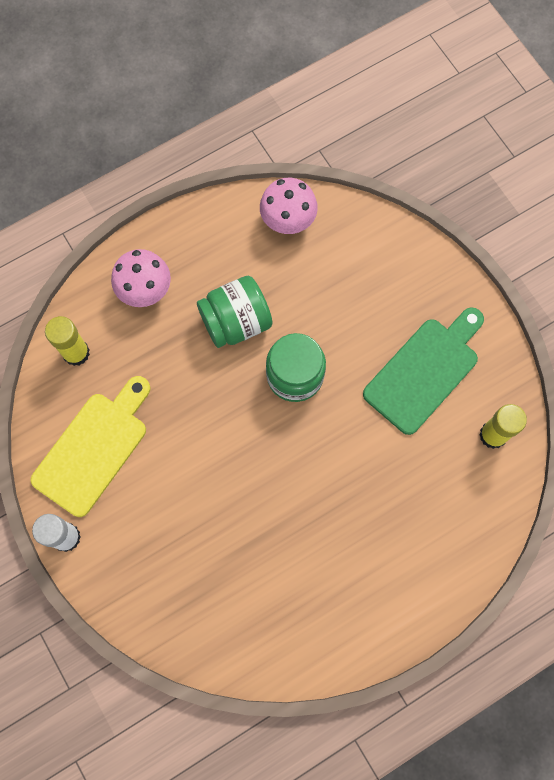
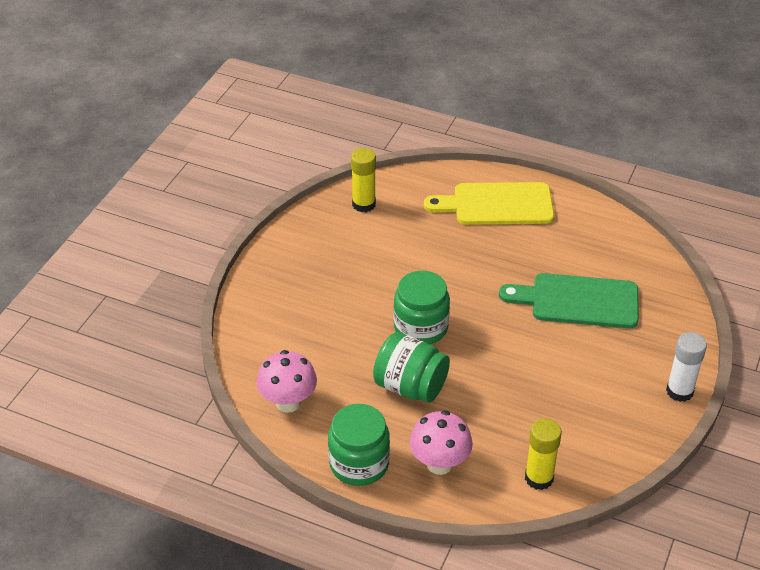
camera: 125 degrees left, 30 degrees down
yellow cutting board [31,376,150,517] -> yellow cutting board moved to [424,182,554,225]
green cutting board [363,307,484,435] -> green cutting board moved to [499,273,639,328]
none -> green jar [328,404,390,486]

